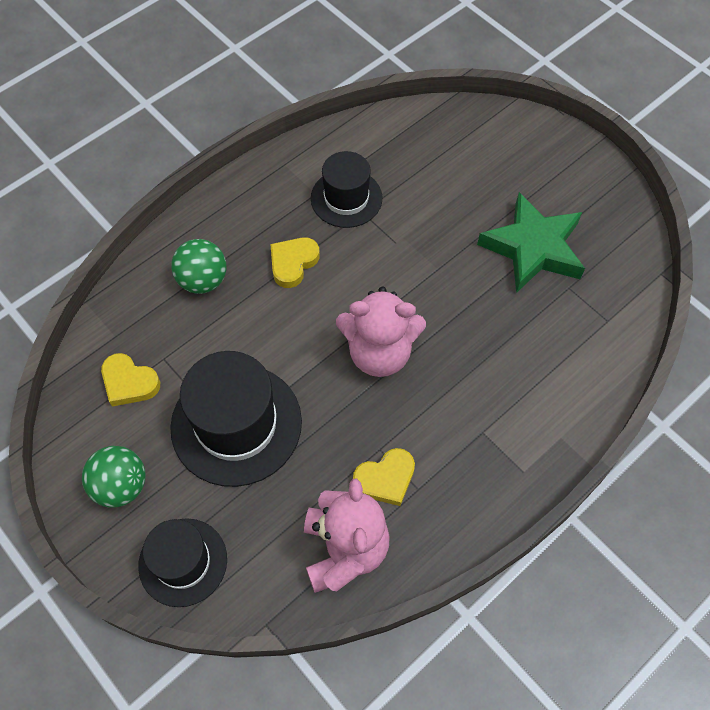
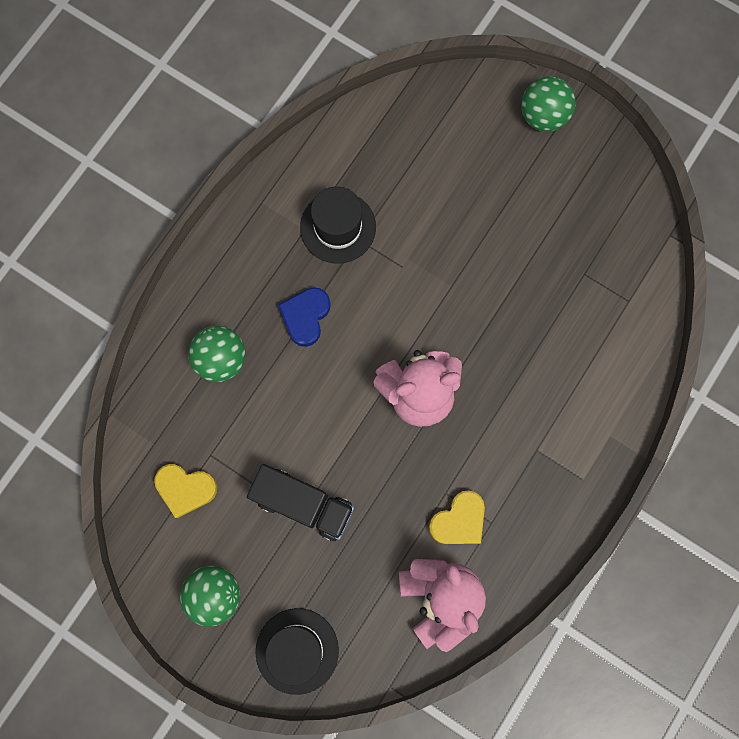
camera: 15 degrees left, 15 degrees up
black hat [170,351,302,487] -> black truck [247,464,354,541]
yellow heart [270,237,320,288] -> blue heart [278,287,331,347]
green star [477,192,585,293] -> none
none -> green ball [521,76,576,132]

